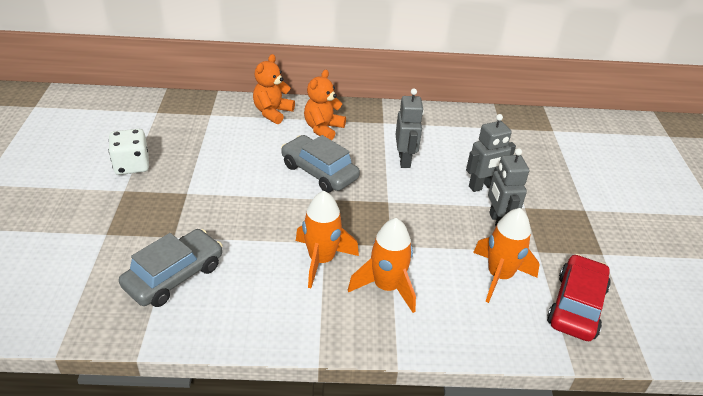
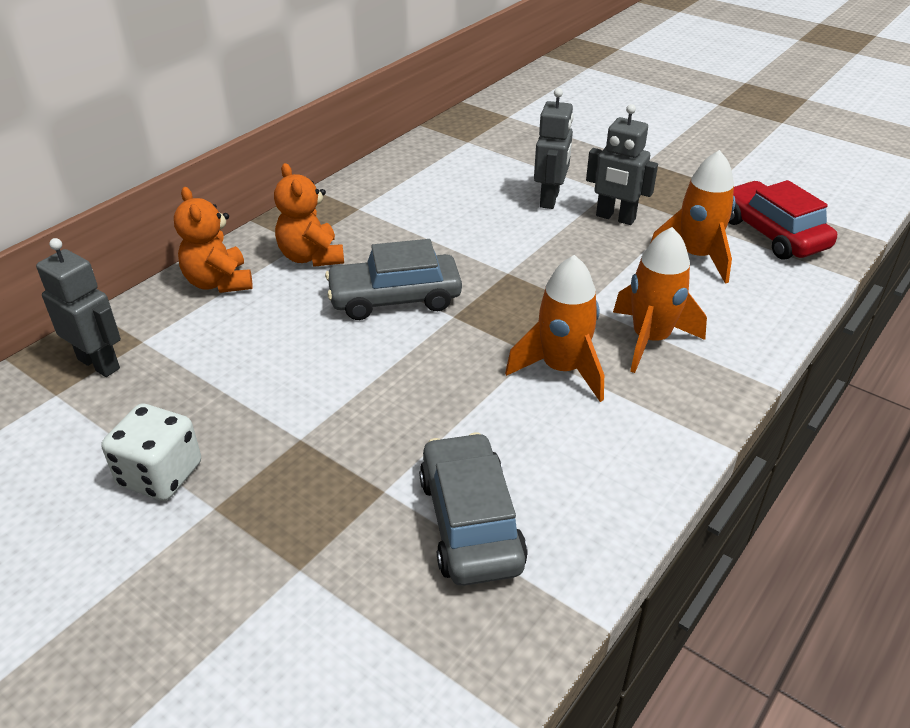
camera: 50 degrees left, 0 degrees up
grey robot [395,88,424,168] -> grey robot moved to [36,238,121,377]

